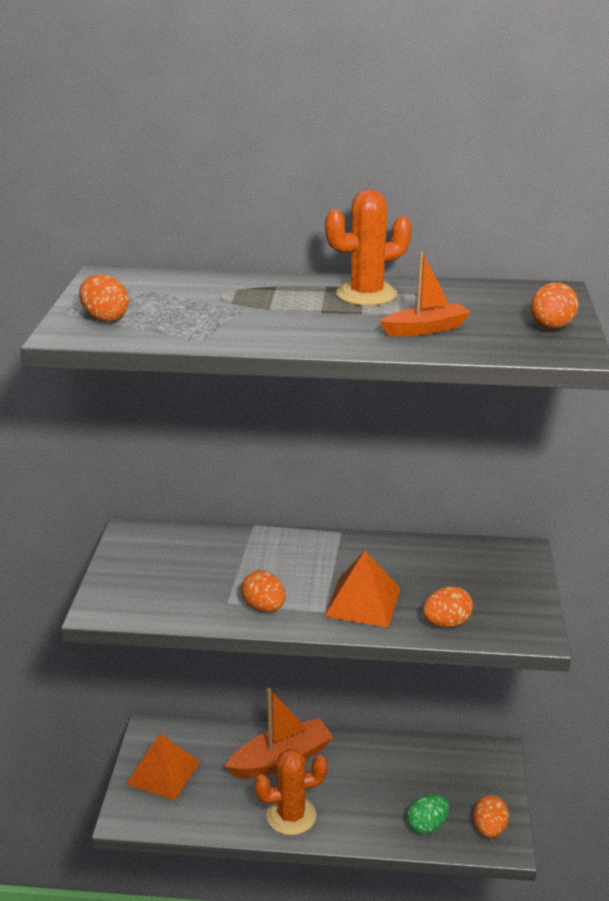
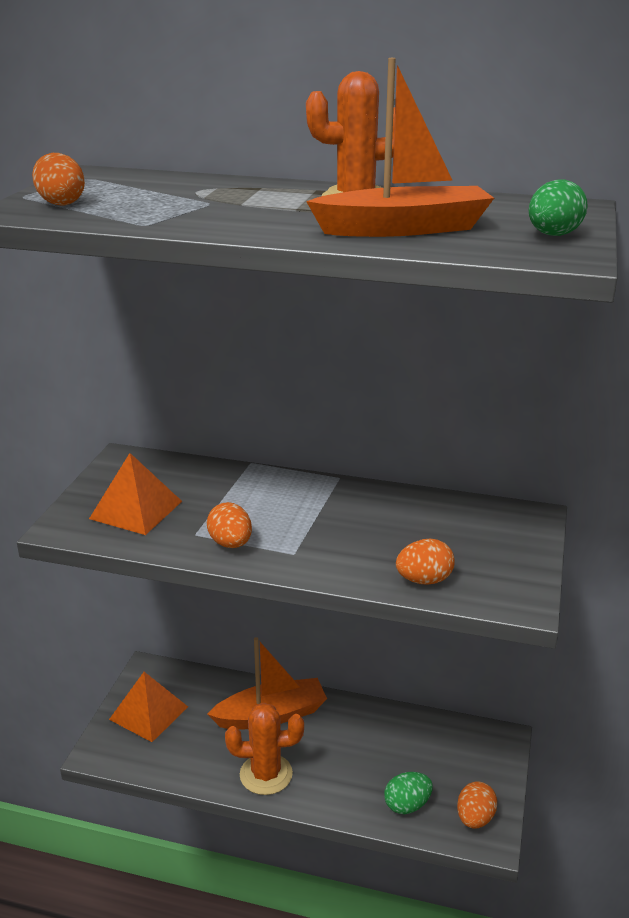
camera: 10 degrees right, 0 degrees up
orange pyramid [324,550,401,628] -> orange pyramid moved to [89,453,182,535]
orange boat [380,252,471,336] -> orange boat [306,58,494,237], size x1.68
orange egg [531,283,578,329] -> green egg [529,180,588,236]

